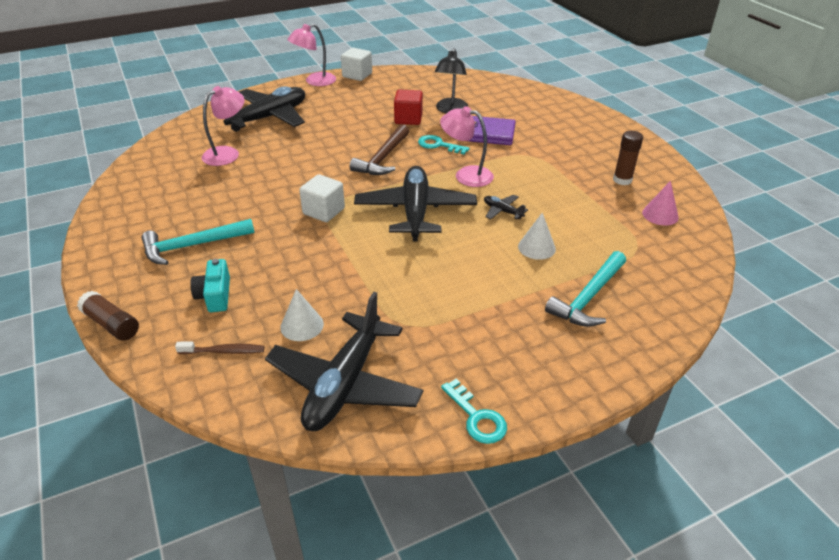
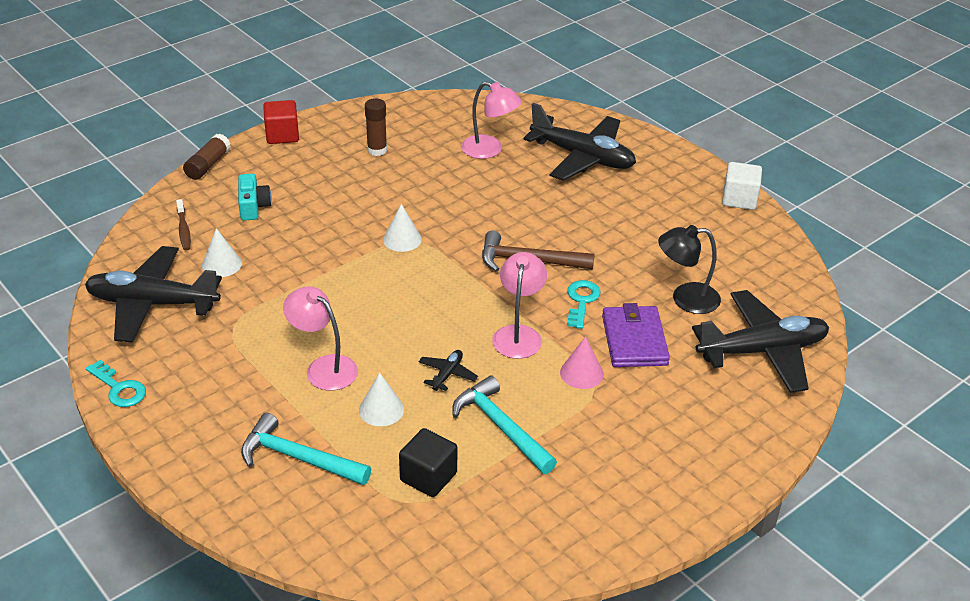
camera: 75 degrees right, 0 degrees up
turquoise hammer [141,219,255,265] -> turquoise hammer moved to [452,376,557,474]
turquoise camera [190,259,230,312] -> turquoise camera turned 105 degrees clockwise [238,174,271,221]
pink lamp [287,23,336,86] -> pink lamp moved to [283,286,358,391]
white cube [299,174,345,222] -> white cone [383,204,422,252]
black plane [354,166,477,242] -> black plane moved to [692,290,829,393]
red cube [394,90,423,125] -> red cube moved to [263,100,299,144]
turquoise key [441,379,507,444] -> turquoise key turned 90 degrees counterclockwise [86,360,146,407]
brown glue stick [613,131,643,185] -> brown glue stick moved to [365,98,387,156]
pink cone [642,181,679,225] -> pink cone moved to [560,337,604,389]
none -> black cube [399,428,457,497]

